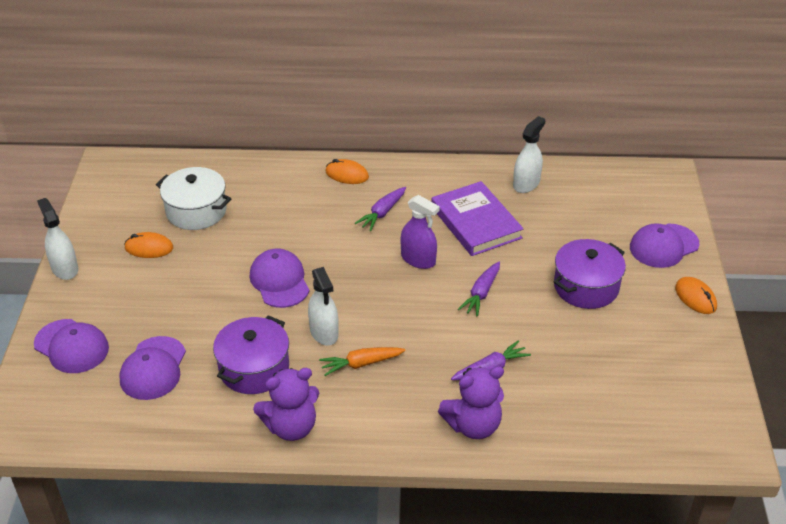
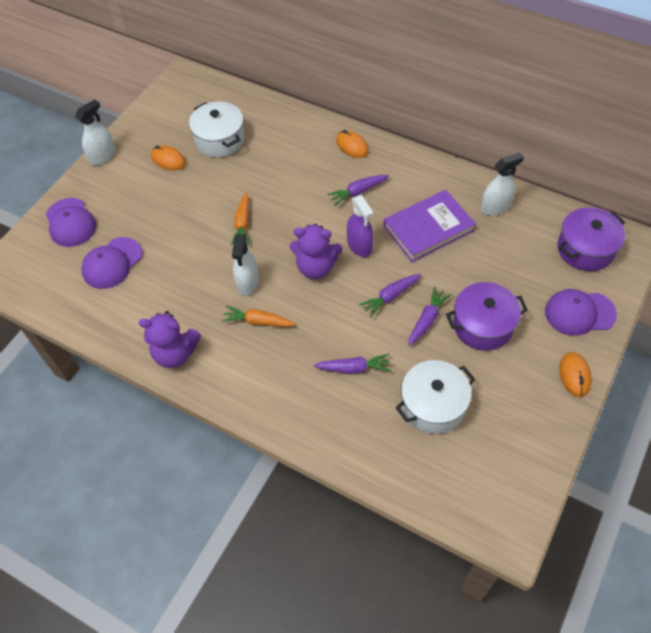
camera: 30 degrees right, 15 degrees up
white spray bottle [37,198,78,280] -> white spray bottle turned 45 degrees clockwise [75,99,116,165]
purple pot [213,315,289,394] -> purple pot moved to [557,207,625,271]
purple cap [250,249,309,308] -> orange carrot [231,192,249,246]
purple book [432,181,524,256] -> purple book turned 60 degrees clockwise [384,190,476,262]
purple teddy bear [438,366,504,439] -> purple teddy bear moved to [290,224,342,279]
none -> white pot [396,360,475,434]
none -> purple carrot [408,287,452,346]

